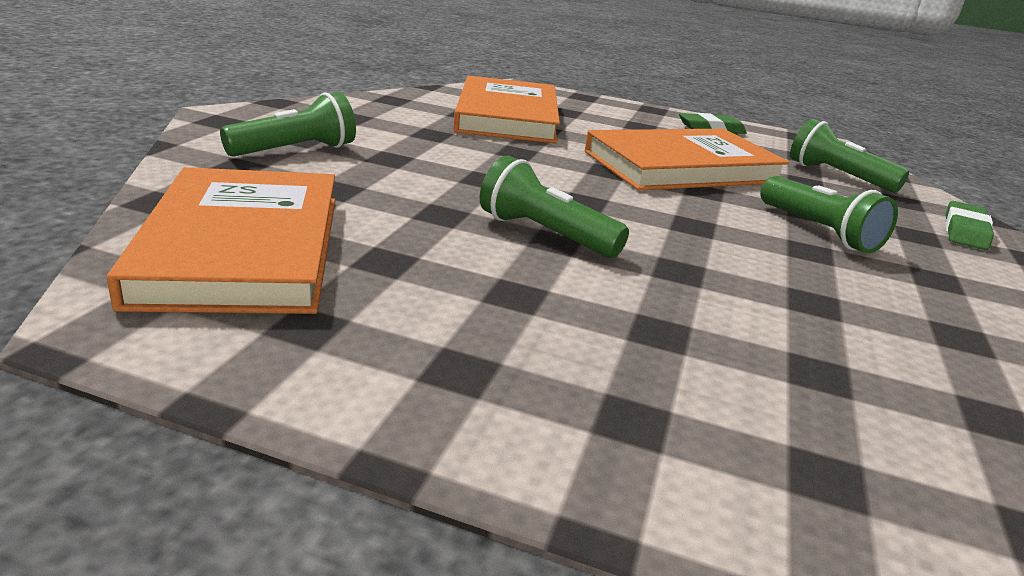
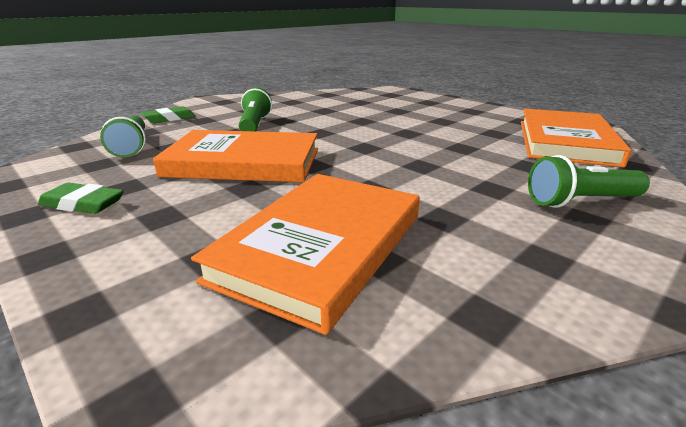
camera: 150 degrees left, 0 degrees up
green flashlight [480,156,629,258] -> none

